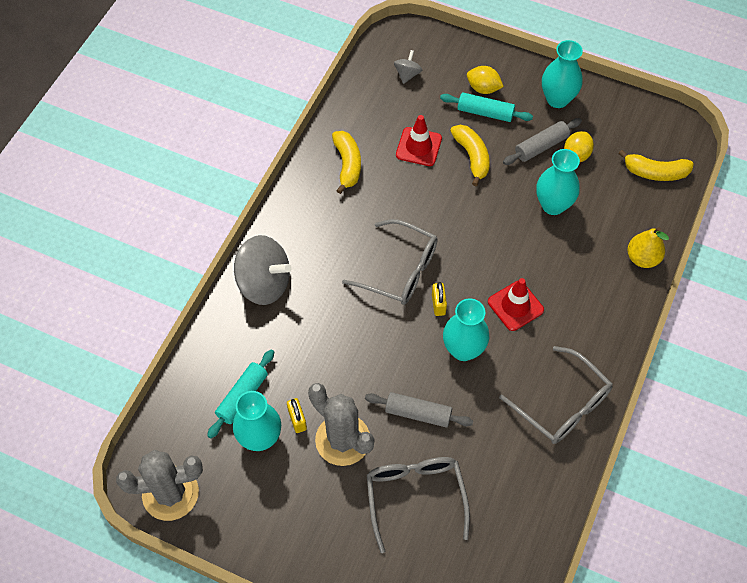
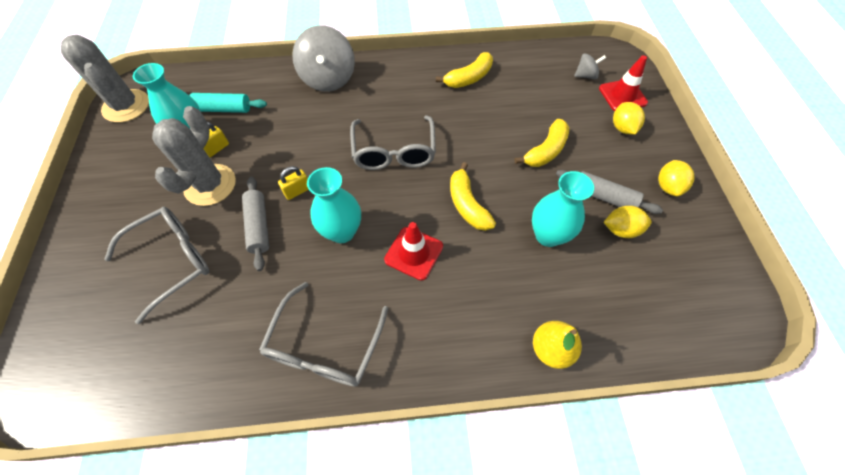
camera: 60 degrees right, 0 degrees up
red traffic cone [396,115,442,166] -> red traffic cone moved to [599,55,648,111]
yellow padlock [432,282,447,316] -> yellow padlock moved to [278,166,309,200]
turquoise rolling pin [440,93,533,122] -> none
turquoise vase [542,40,583,108] -> yellow lemon [658,160,695,196]
yellow banana [618,150,694,181] -> yellow banana moved to [450,162,496,231]

